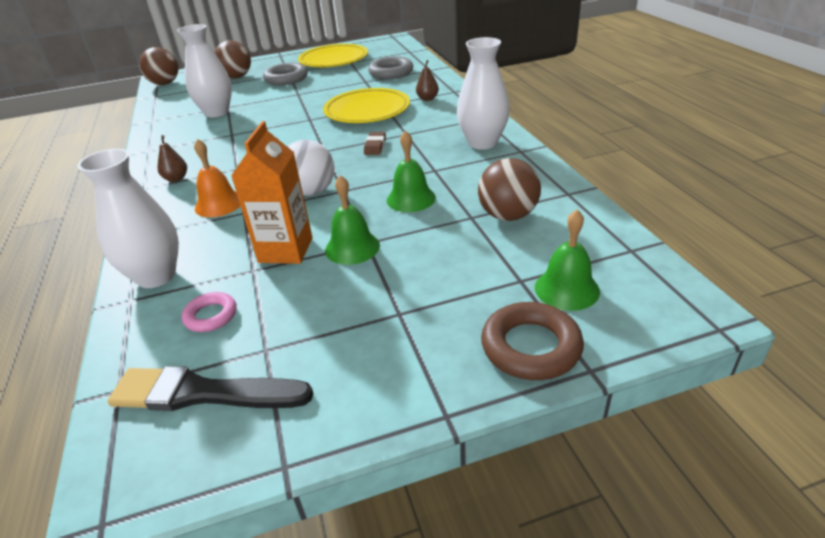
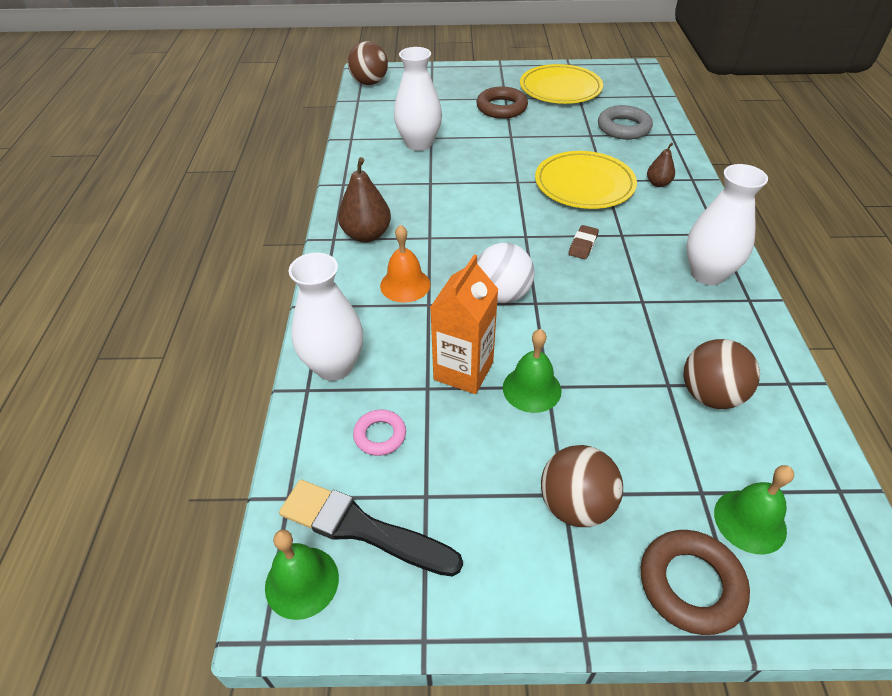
camera: 15 degrees right, 10 degrees up
brown pear [158,135,187,182] -> brown pear [338,157,391,243], size x1.77
brown ball [214,41,251,79] -> brown ball moved to [541,445,623,527]
grey ring [263,63,308,86] -> brown ring [477,87,528,119]
green bell [387,130,436,212] -> green bell moved to [265,529,339,620]

